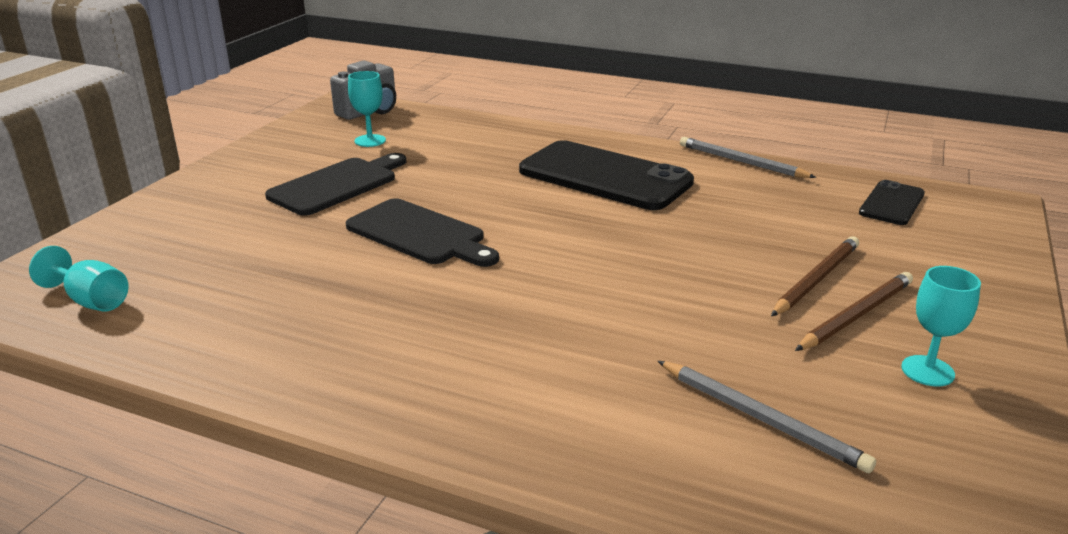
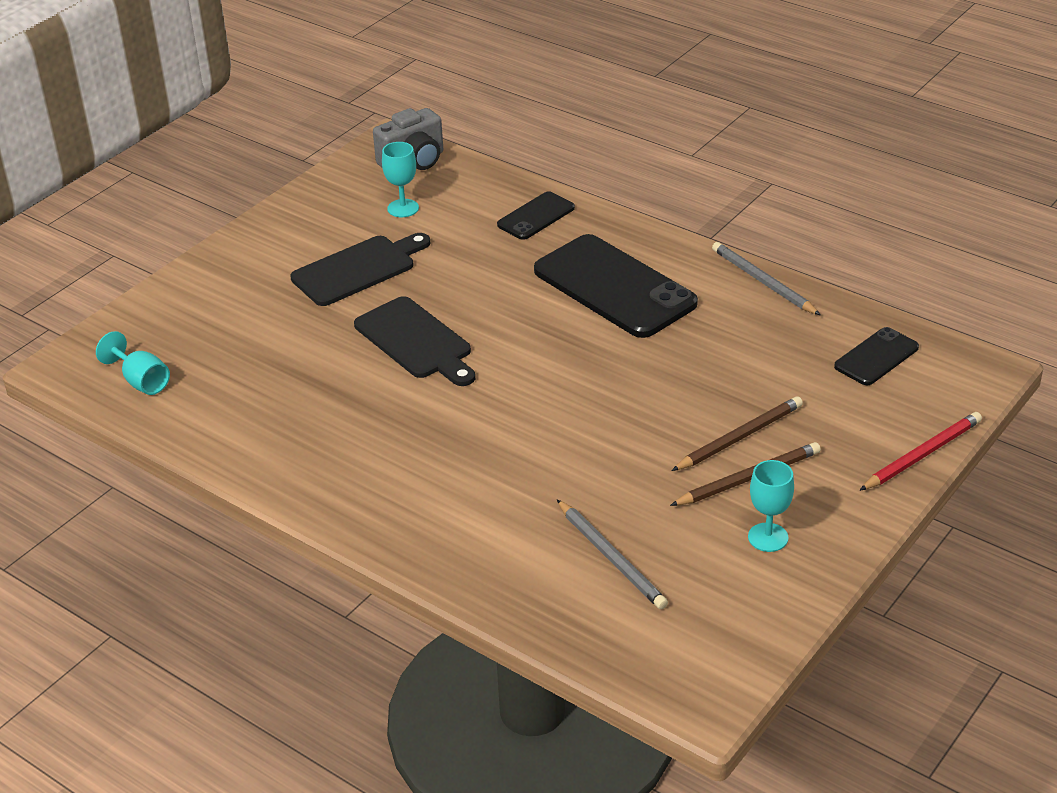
camera: 15 degrees right, 10 degrees up
none -> black phone [497,191,575,240]
none -> red pencil [859,412,982,491]

